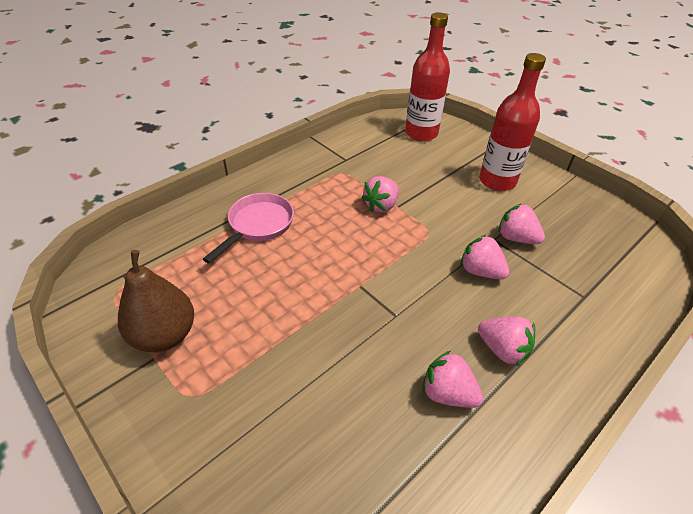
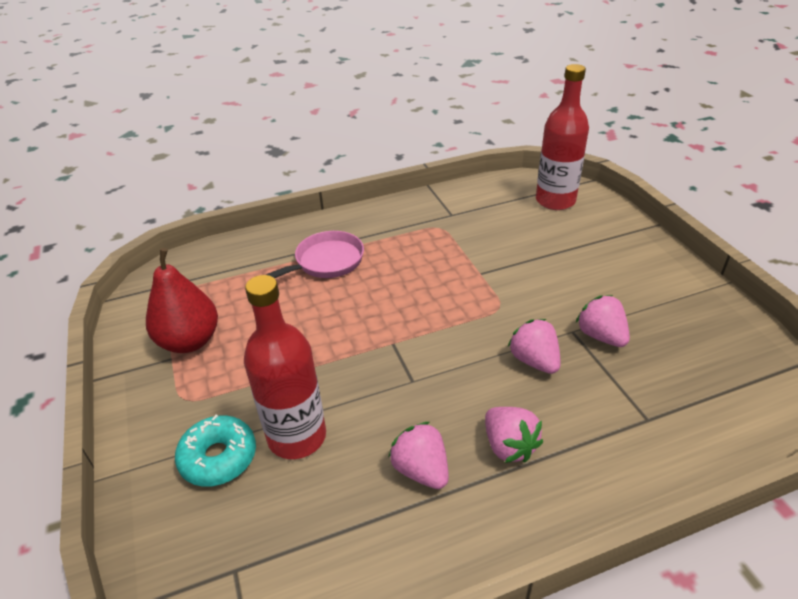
camera: 25 degrees right, 5 degrees down
brown pear [118,250,194,352] -> red pear [146,248,218,353]
pink strawberry [361,176,399,212] -> none
red bottle [479,53,546,191] -> red bottle moved to [244,275,326,459]
none -> turquoise donut [175,415,256,487]

